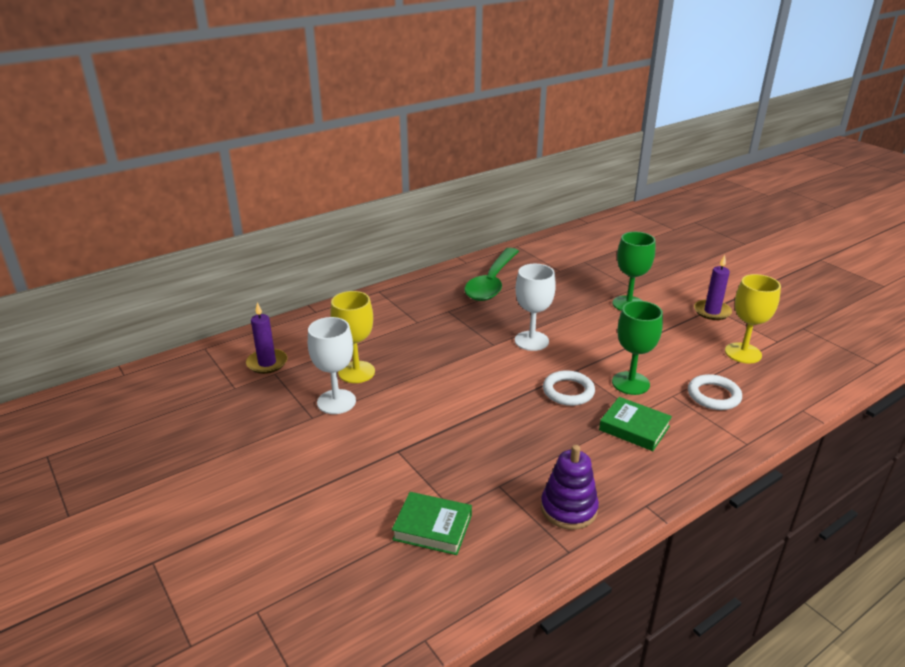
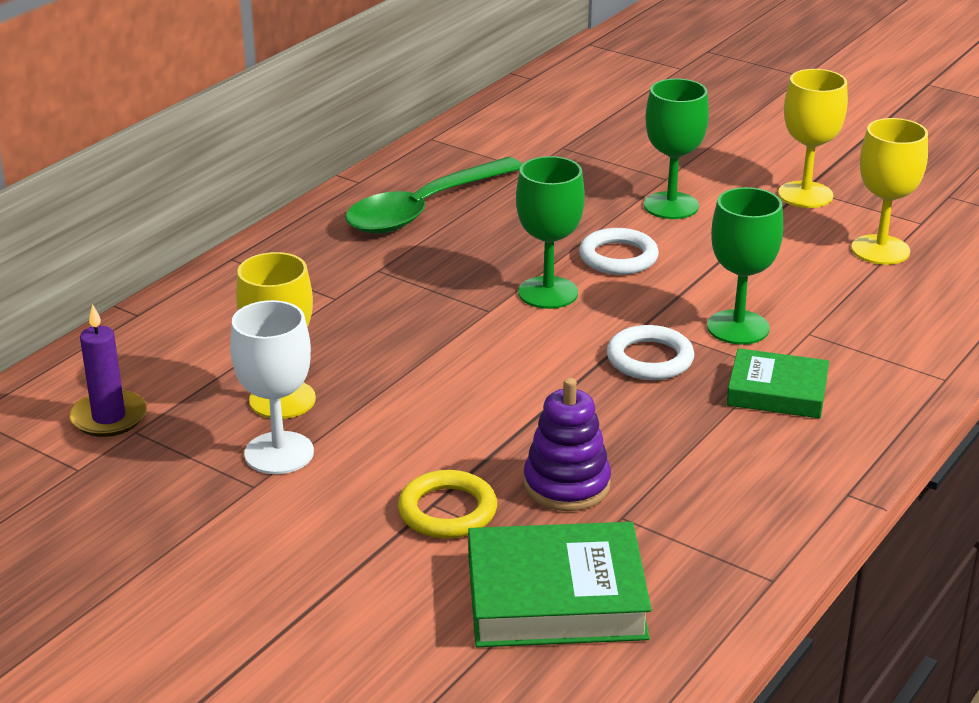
camera: 20 degrees left, 0 degrees up
green book [392,492,472,555] -> green book [468,522,652,647], size x1.55
green spoon [465,248,519,301] -> green spoon turned 45 degrees clockwise [345,157,523,234]
white goblet [515,264,556,351] -> green goblet [516,156,585,309]
purple stacking toy [541,445,599,530] -> purple stacking toy moved to [523,378,611,511]
white ring [688,374,742,410] -> white ring moved to [579,228,659,275]
purple candle [694,255,732,320] -> yellow goblet [778,69,848,208]
none -> yellow ring [398,470,497,538]

